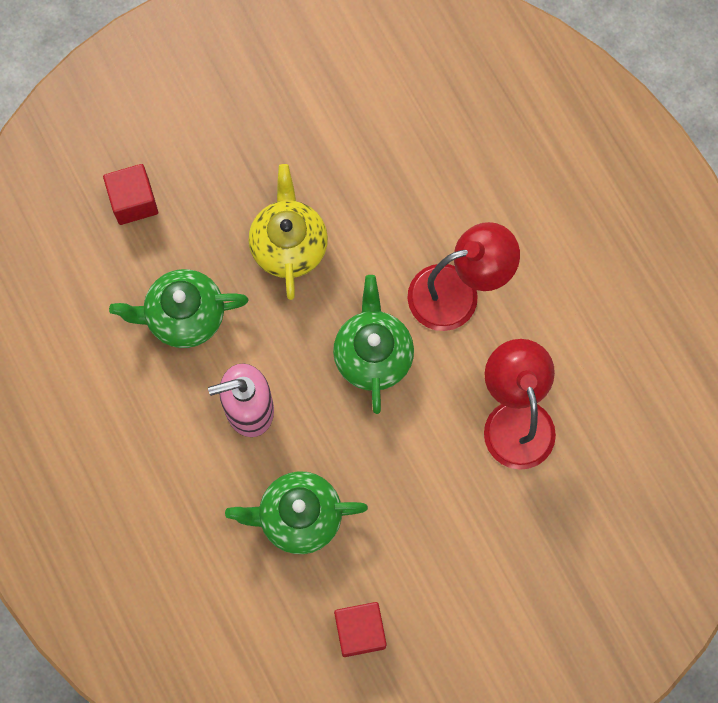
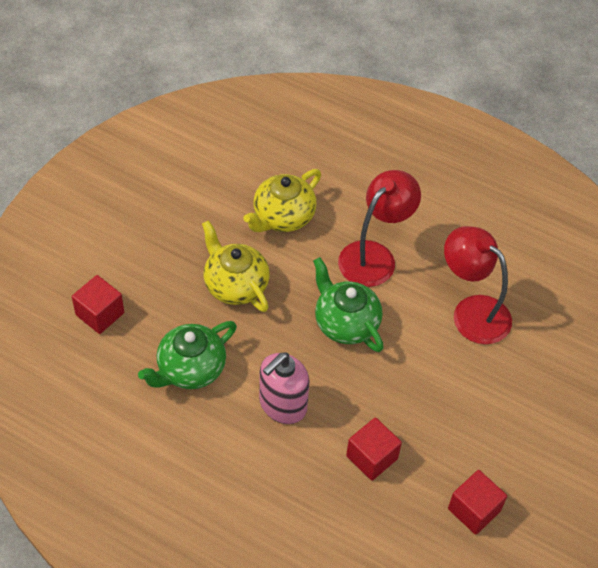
camera: 35 degrees left, 20 degrees down
green teapot [225,471,368,554] -> red cube [346,417,402,481]
none -> yellow teapot [243,169,321,232]

